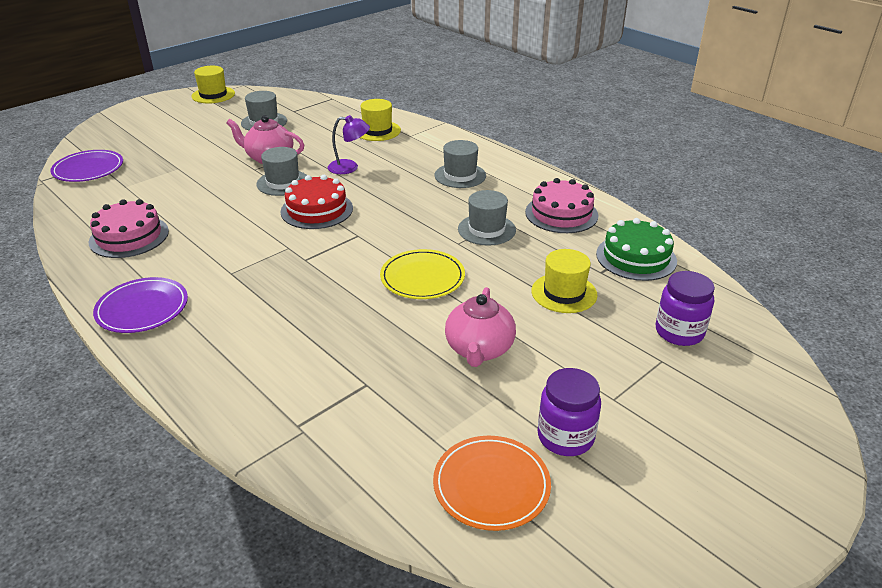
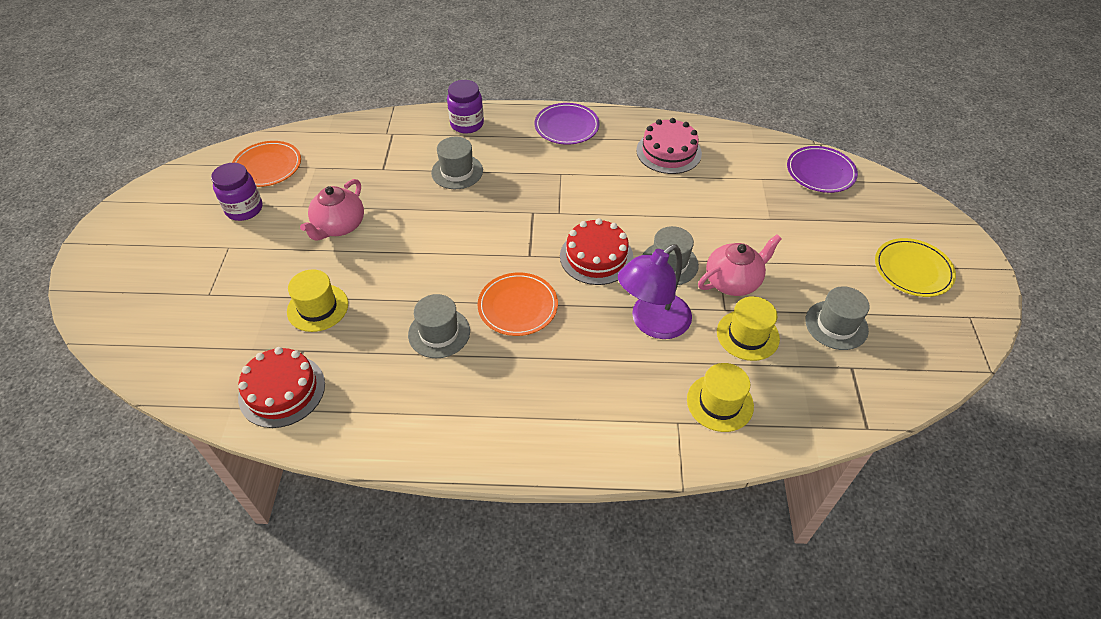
camera: 135 degrees right, 15 degrees up
yellow hat [192,66,235,103] -> yellow hat moved to [717,296,780,361]
purple lamp [328,115,370,174] -> purple lamp [618,244,692,339], size x1.64
yellow plate [380,249,465,299] -> yellow plate moved to [875,238,956,297]
grey hat [435,140,486,188] -> grey hat moved to [431,137,483,189]
pink teapot [445,287,516,367] -> pink teapot turned 120 degrees counterclockwise [300,179,364,240]
pink cake [525,178,598,233] -> none
green cake [596,218,677,281] -> red cake [238,347,325,428]
purple jar [656,271,715,346] -> purple jar moved to [447,80,484,134]
none -> orange plate [477,273,558,336]

